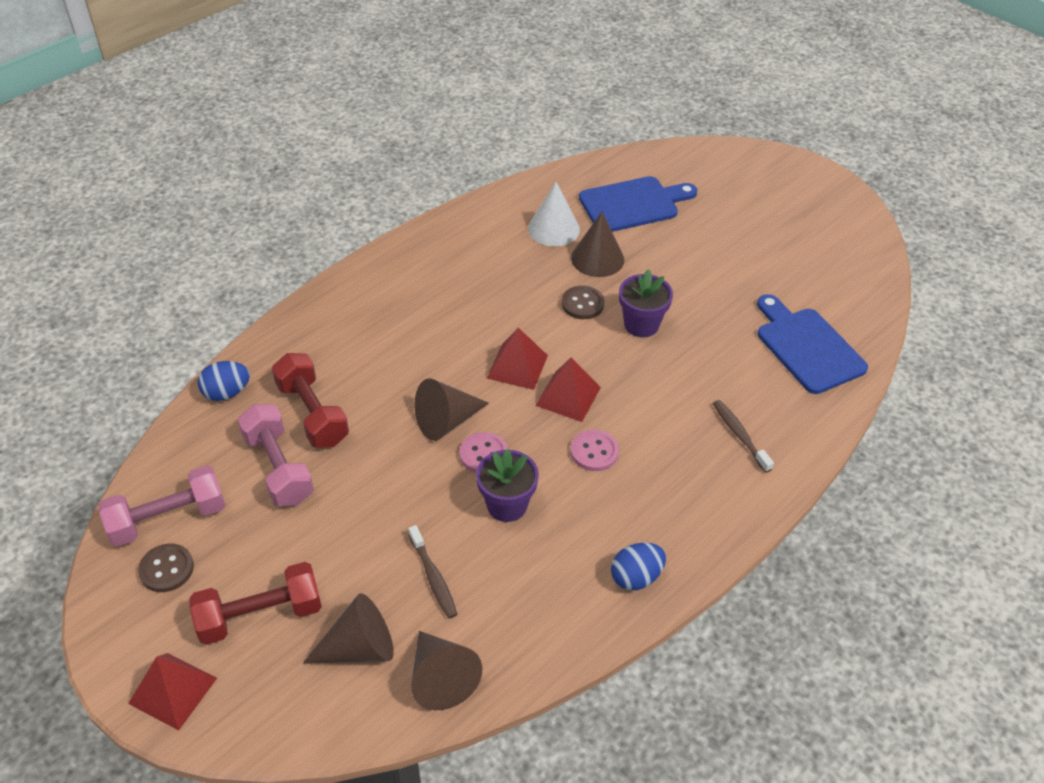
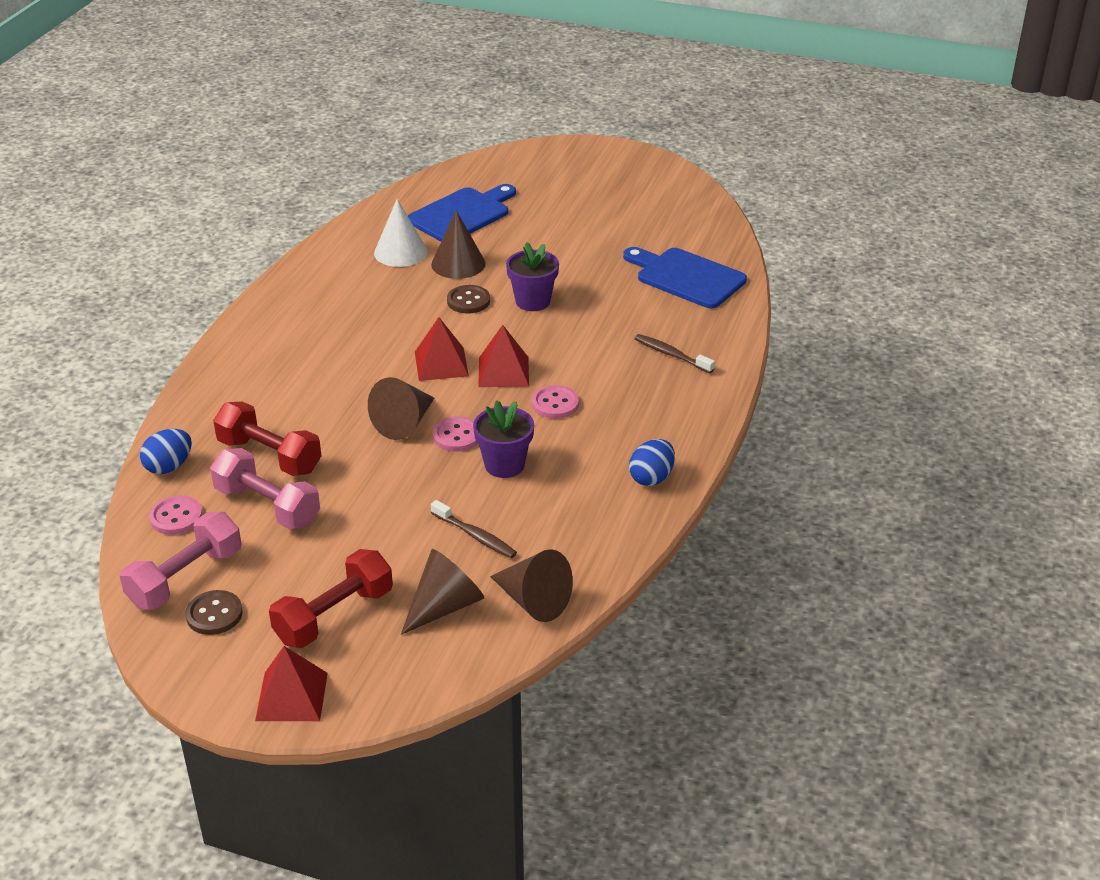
camera: 25 degrees left, 10 degrees down
none -> pink button [149,495,203,535]

